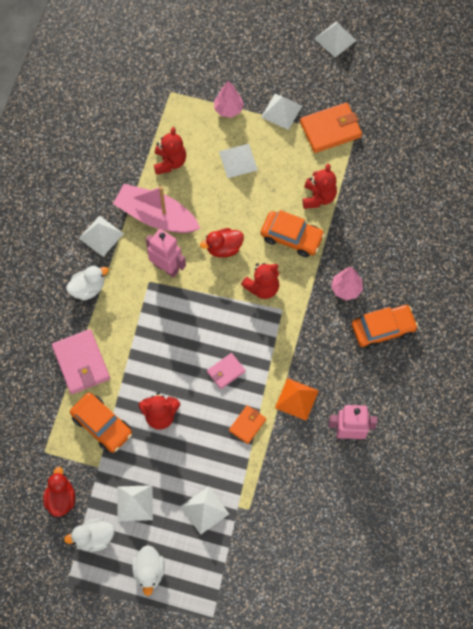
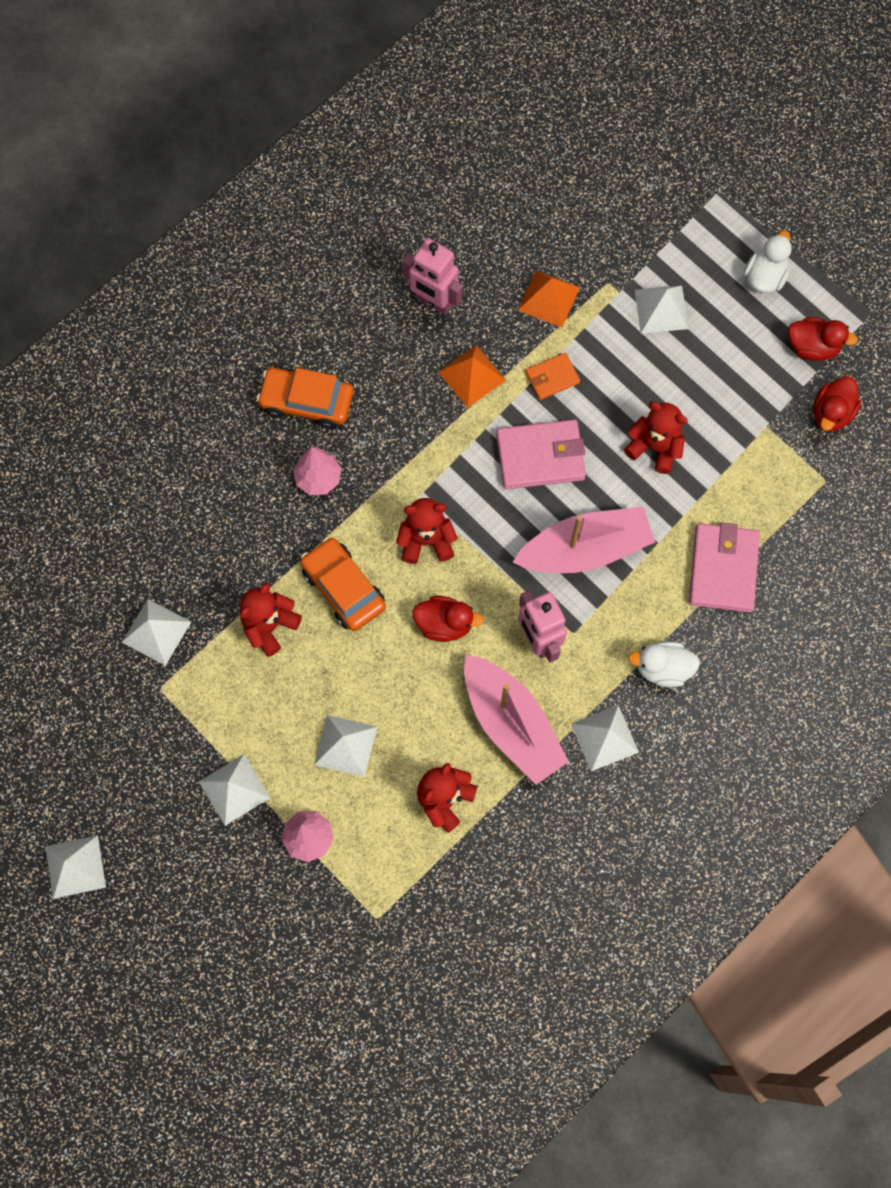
camera: 150 degrees left, 5 degrees up
white duck [64,519,114,552] -> red duck [788,317,858,361]
orange car [70,392,132,453] -> none
white pyramid [117,485,153,521] -> white pyramid moved to [122,599,191,666]
pink wallet [207,353,245,389] -> pink wallet [496,419,586,489], size x1.78
orange wallet [300,102,362,153] -> none
none -> pink boat [512,507,655,573]
none -> orange pyramid [518,271,580,327]

